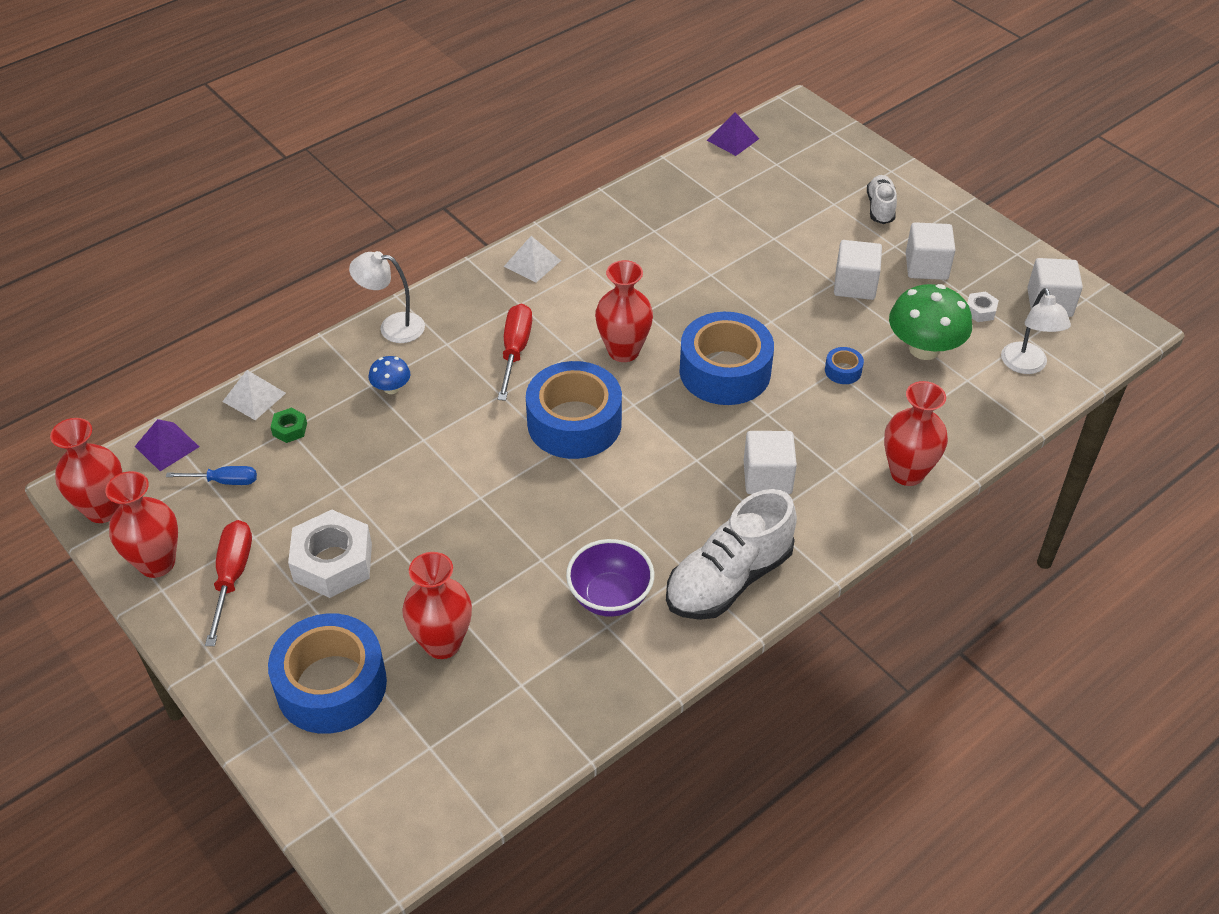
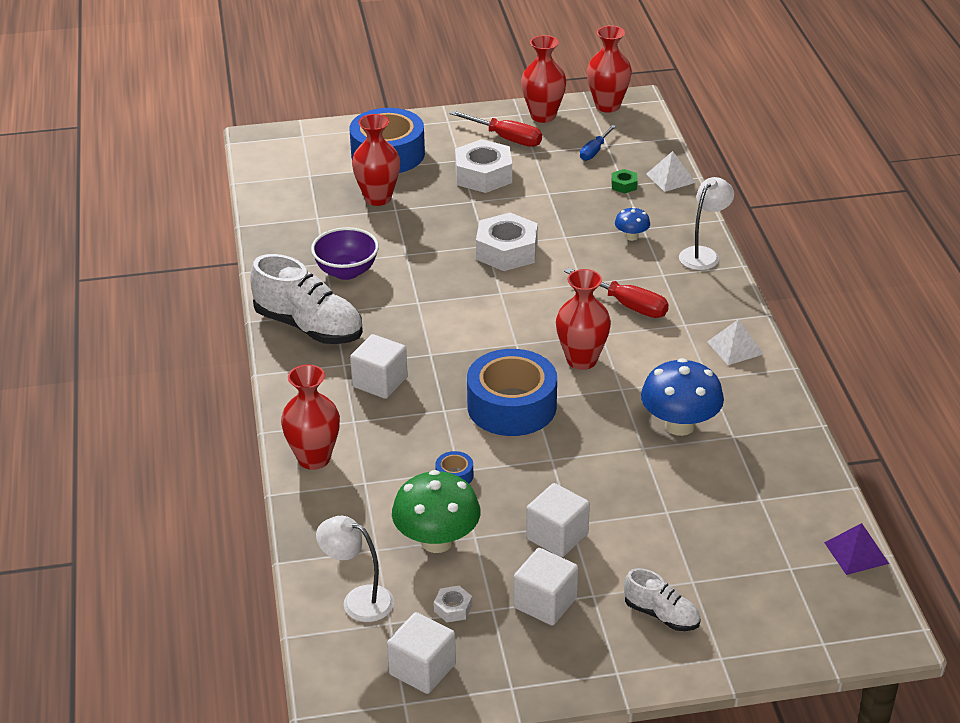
camera: 120 degrees right, 10 degrees down
purple pyramid [135,419,199,471] -> none
blue tape [526,361,622,459] -> none
white shoe [666,489,797,620] -> white shoe turned 135 degrees clockwise [250,254,363,344]
none -> white nut [476,213,538,271]
none -> blue mushroom [641,358,724,436]

